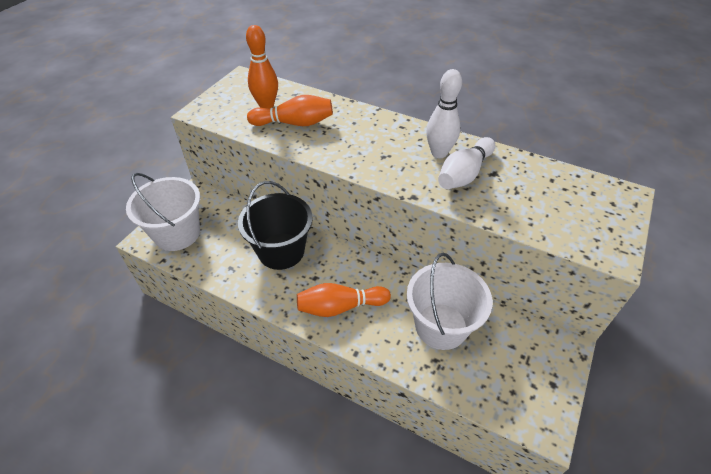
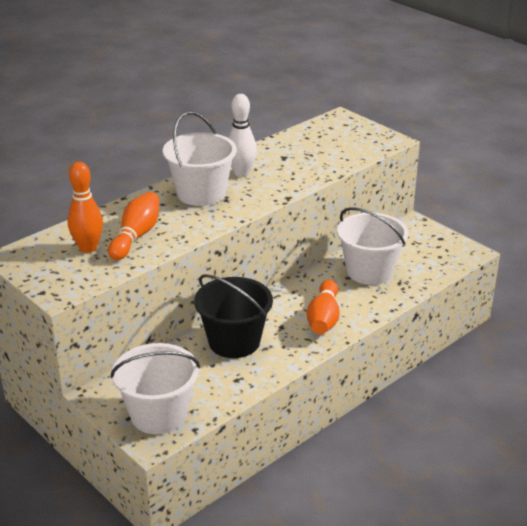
camera: 70 degrees left, 15 degrees down
white bowling pin [438,137,495,189] -> none
none -> white bucket [163,112,237,206]

